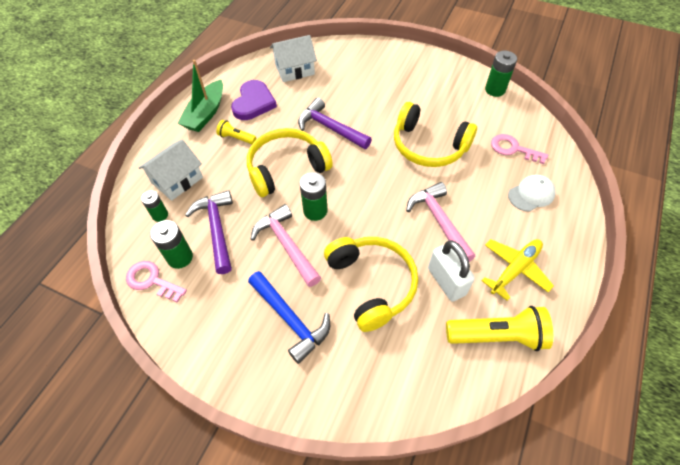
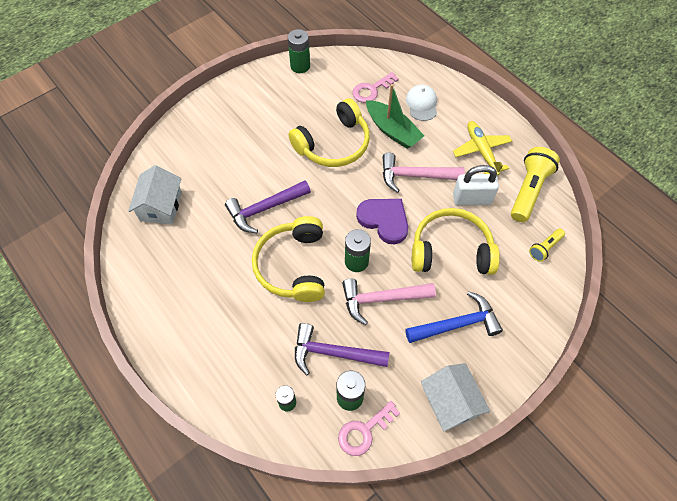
camera: 65 degrees left, 5 degrees up
white house [139,140,203,201] -> white house moved to [421,363,490,431]
green boat [177,60,223,132] -> green boat moved to [366,84,424,149]
yellow flashlight [216,120,256,144] -> yellow flashlight moved to [529,229,565,262]
purple heart [231,80,277,120] -> purple heart moved to [356,199,408,244]

